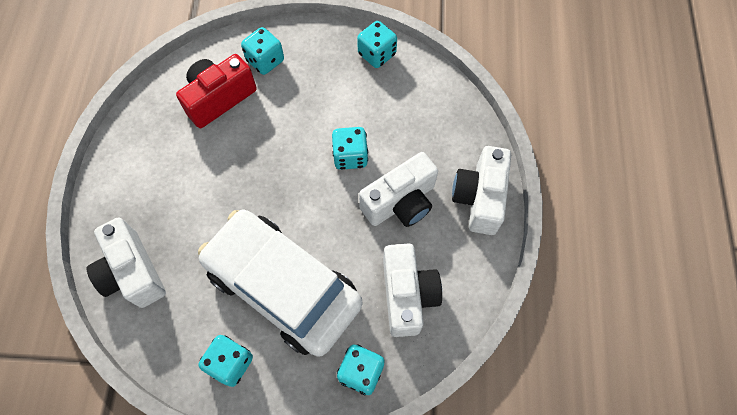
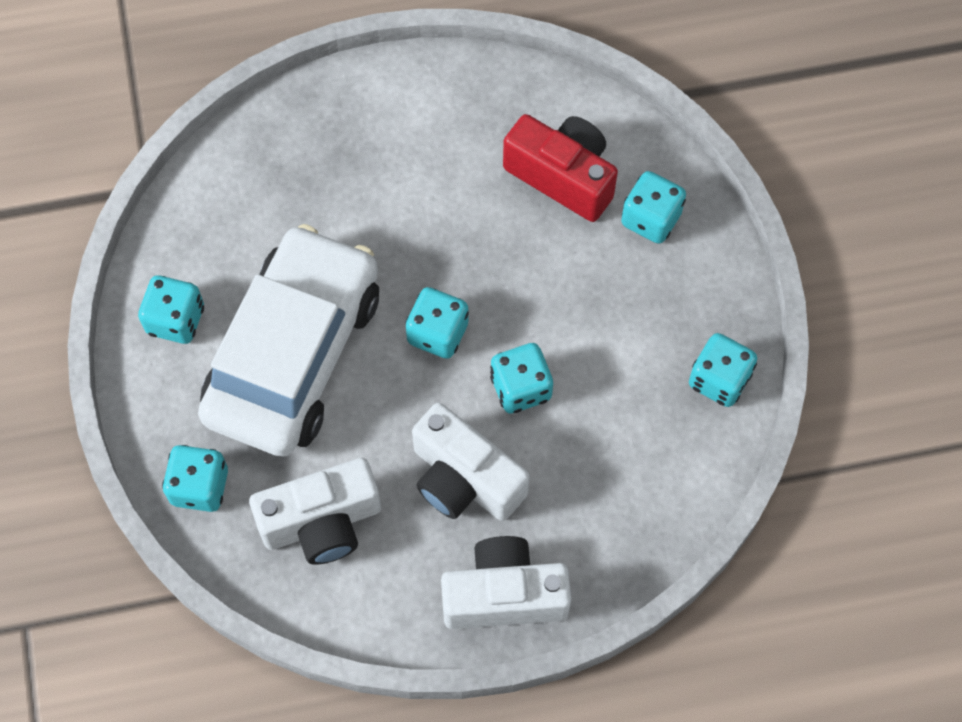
camera: 75 degrees right, 0 degrees up
white camera [87,217,166,308] -> none
none -> turquoise dice [405,287,469,359]

